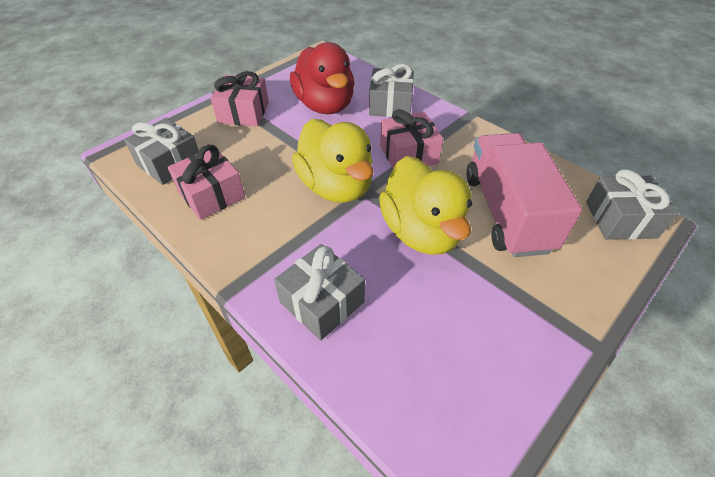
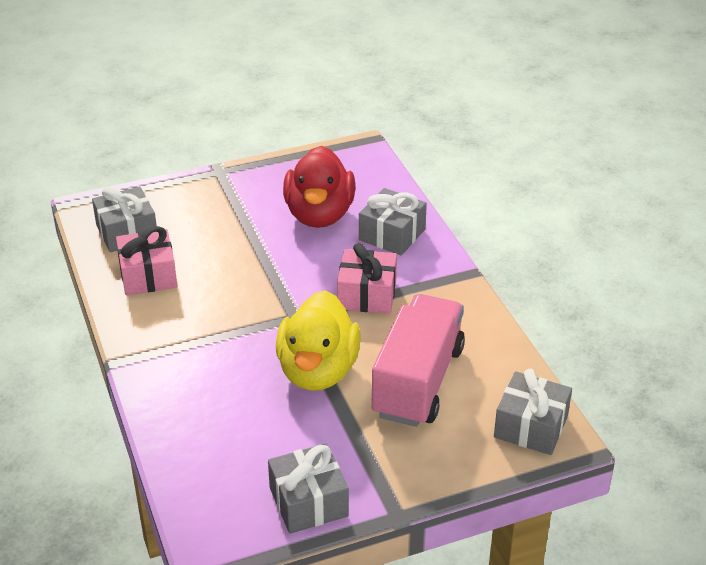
camera: 25 degrees right, 10 degrees down
pink gift [211,71,269,127] -> none
grey gift [274,244,365,340] -> grey gift moved to [268,443,349,534]
yellow duck [292,119,373,203] -> none

